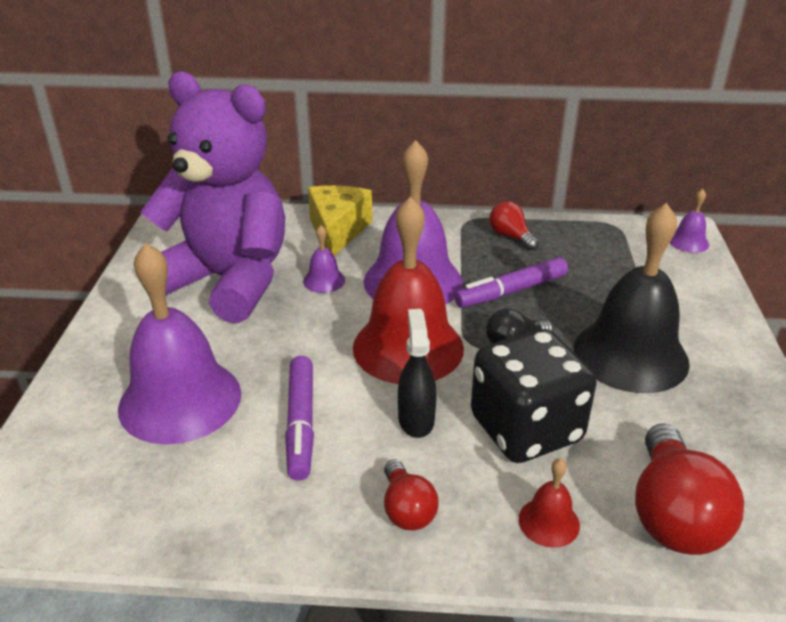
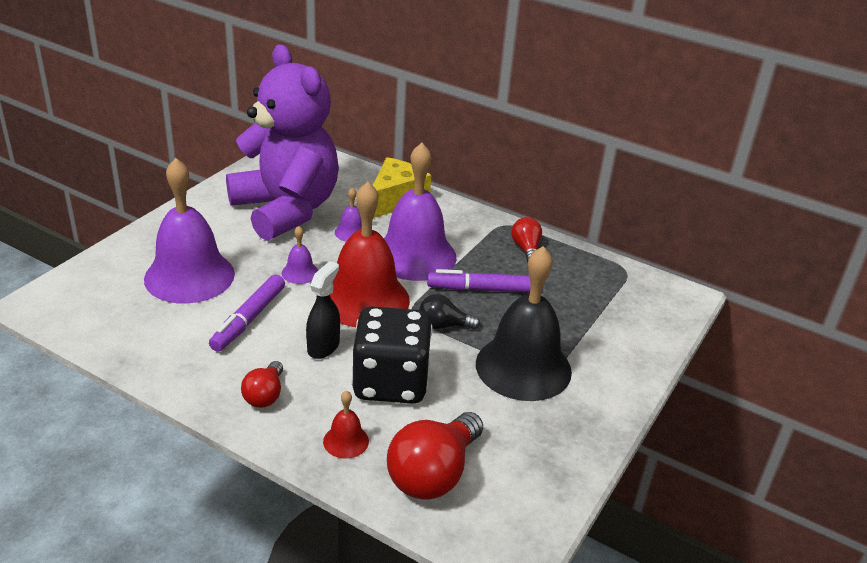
camera: 25 degrees right, 0 degrees up
purple bell [670,189,709,253] -> purple bell moved to [282,226,318,284]

